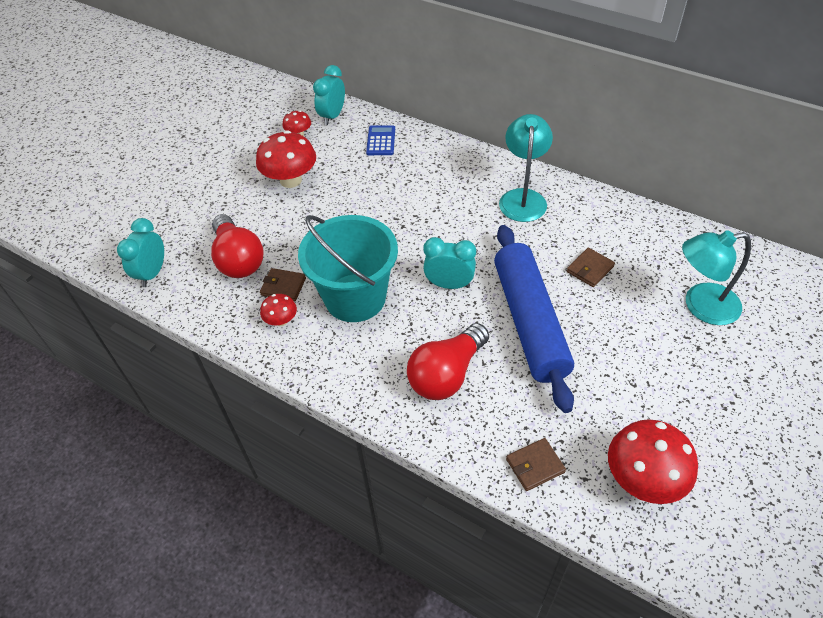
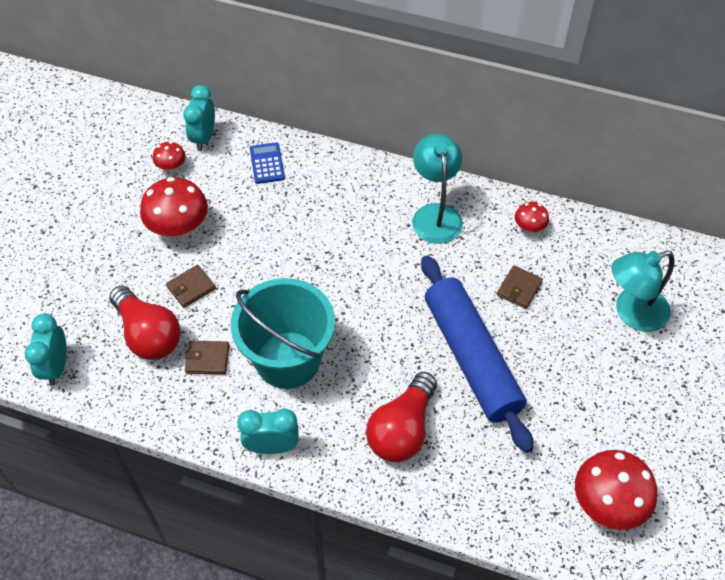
camera: 15 degrees left, 5 degrees up
red mushroom [260,294,297,326] -> red mushroom moved to [515,202,549,233]
turquoise clock [423,237,476,289] -> turquoise clock moved to [237,409,299,454]
brown wallet [506,438,566,491] -> brown wallet moved to [166,265,216,308]

